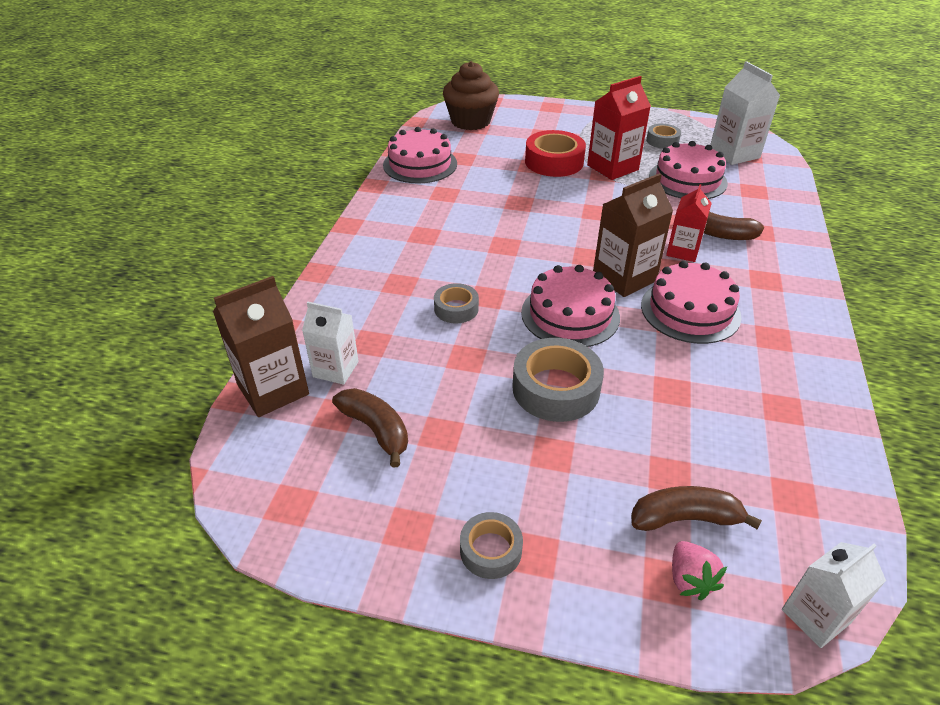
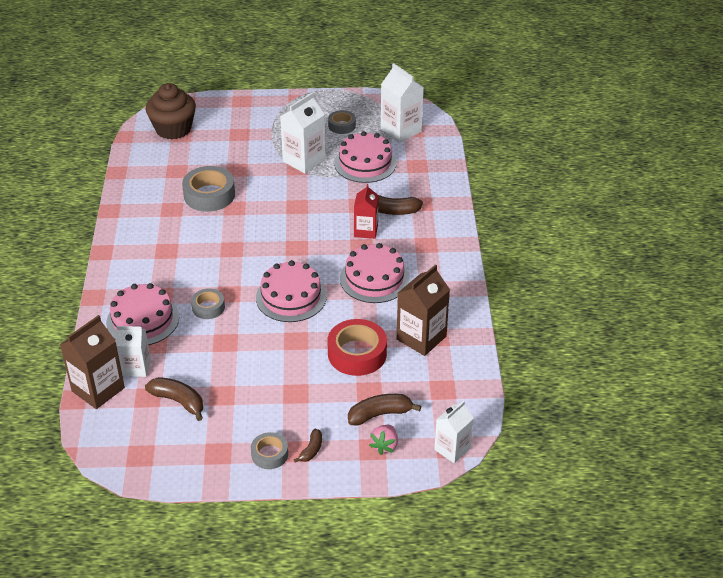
camera: 15 degrees left, 0 degrees up
pink cake [383,127,457,183] -> pink cake moved to [106,283,179,345]
grey tape [512,338,604,422] -> grey tape moved to [182,166,235,212]
red tape [525,130,586,177] -> red tape moved to [328,319,387,376]
red carton [587,76,651,180] -> white carton [280,93,326,173]
brown carton [593,173,673,297] -> brown carton moved to [397,264,450,356]
pink strawberry [672,541,727,600] -> pink strawberry turned 45 degrees clockwise [369,425,398,455]
none -> brown banana [294,429,322,463]

